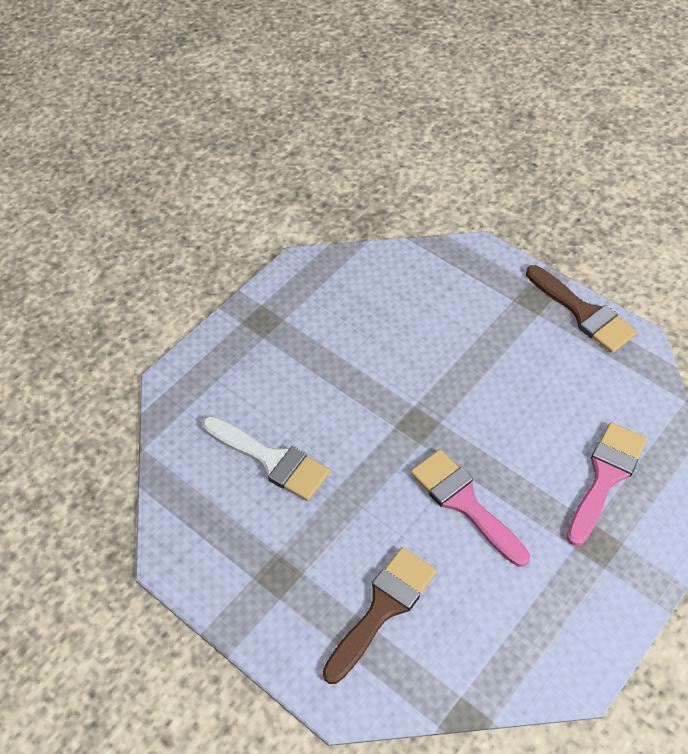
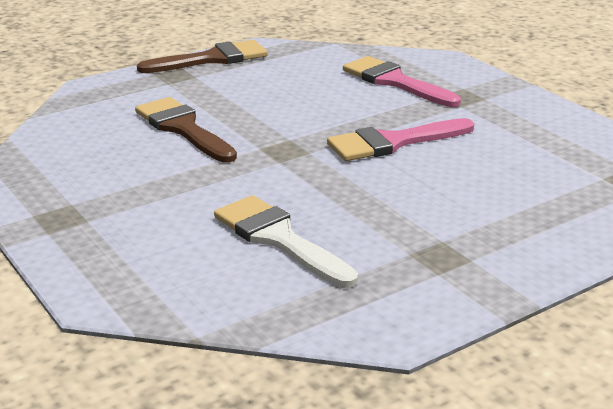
camera: 75 degrees left, 25 degrees down
white brush [202,416,330,501] -> white brush turned 90 degrees counterclockwise [214,195,358,288]
brown brush [323,547,437,684] -> brown brush moved to [135,97,237,163]

